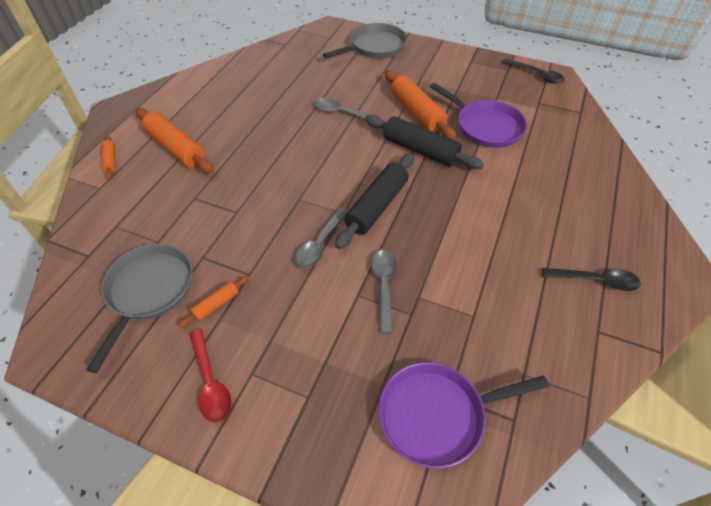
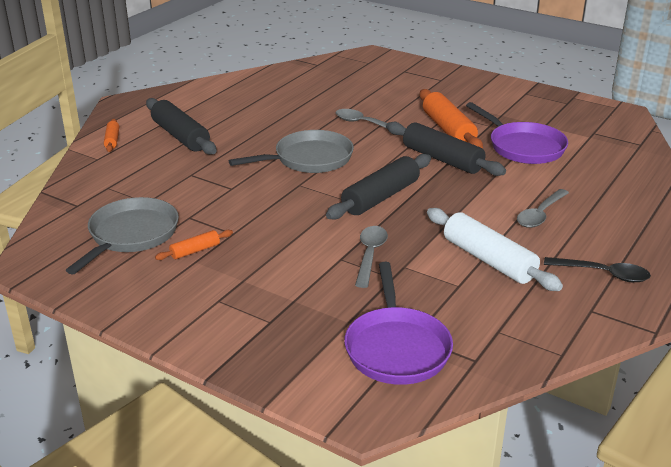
camera: 10 degrees right, 20 degrees down
orange rolling pin [136,108,214,174] -> black rolling pin [146,98,217,155]
red spoon [189,329,232,423] -> none
grey spoon [295,207,348,268] -> grey spoon moved to [517,189,569,228]
grey pan [323,23,407,59] -> grey pan moved to [229,130,354,173]
purple pan [379,362,549,468] -> purple pan turned 90 degrees counterclockwise [344,262,453,385]
black spoon [502,59,565,83] -> none
none -> white rolling pin [427,208,563,291]

